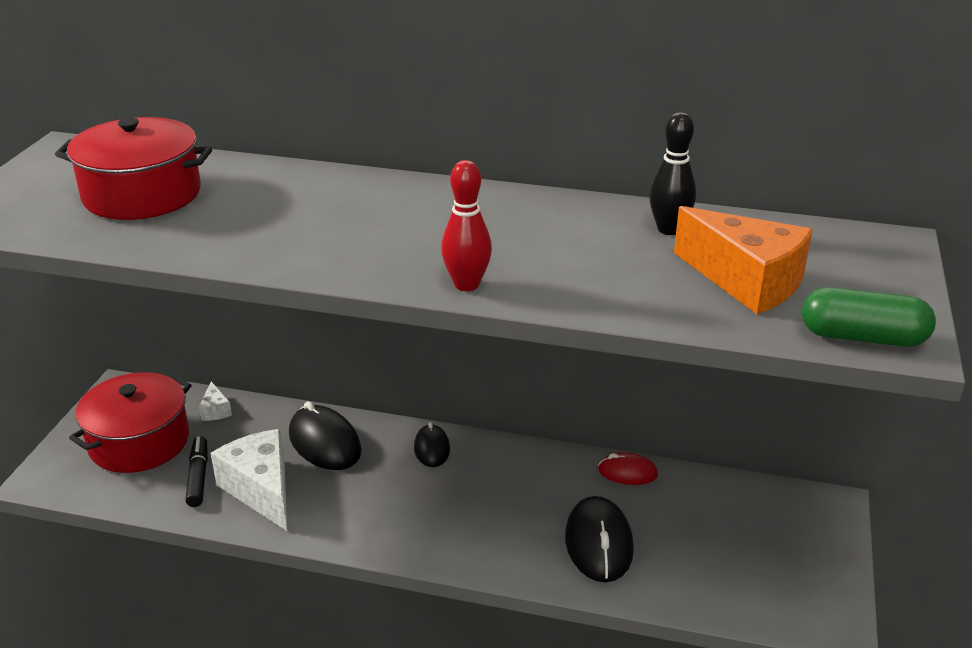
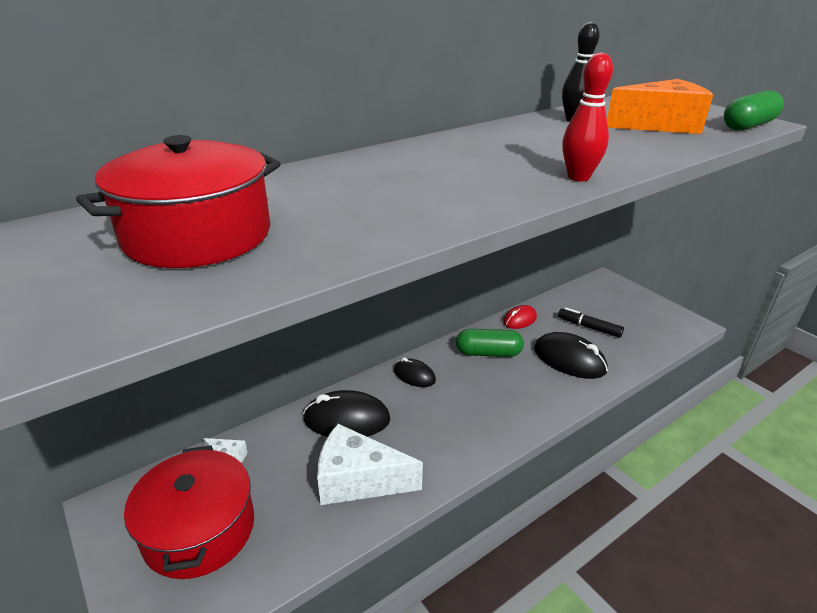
camera: 50 degrees left, 0 degrees up
black marker [185,436,208,507] -> black marker moved to [558,307,624,338]
none -> green capsule [456,329,524,357]

